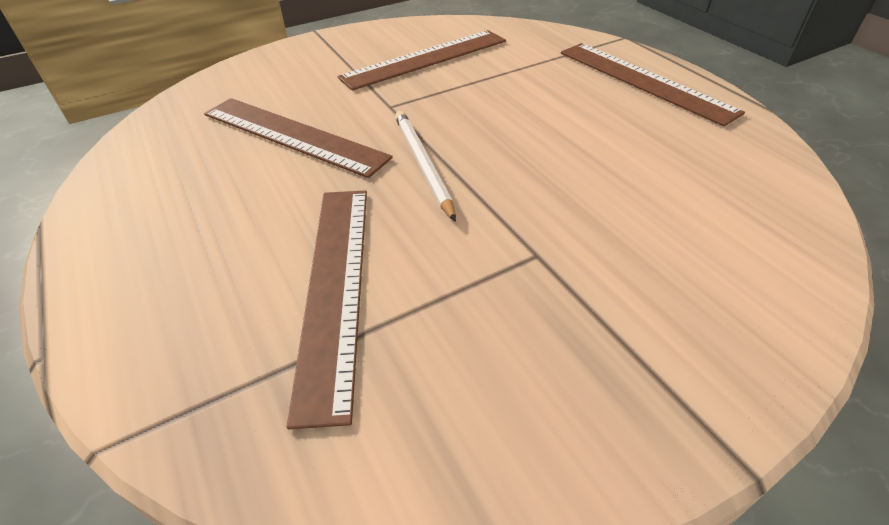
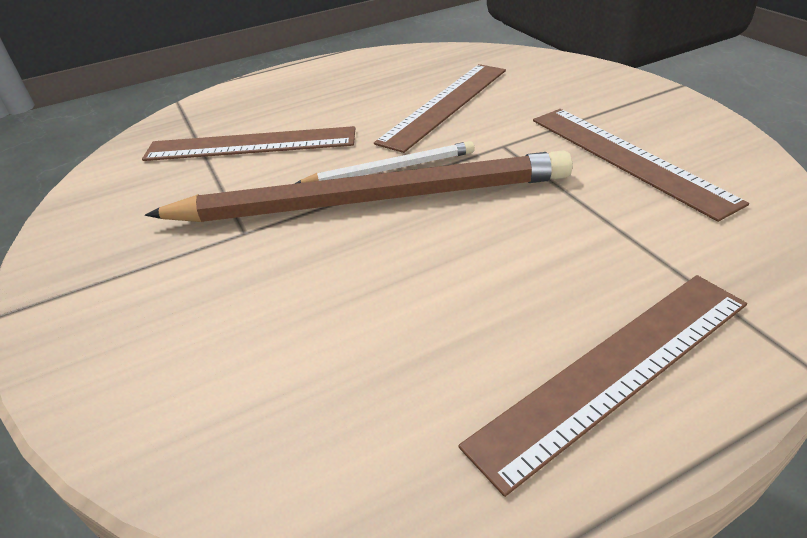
camera: 95 degrees right, 5 degrees down
none -> brown pencil [145,150,573,222]

